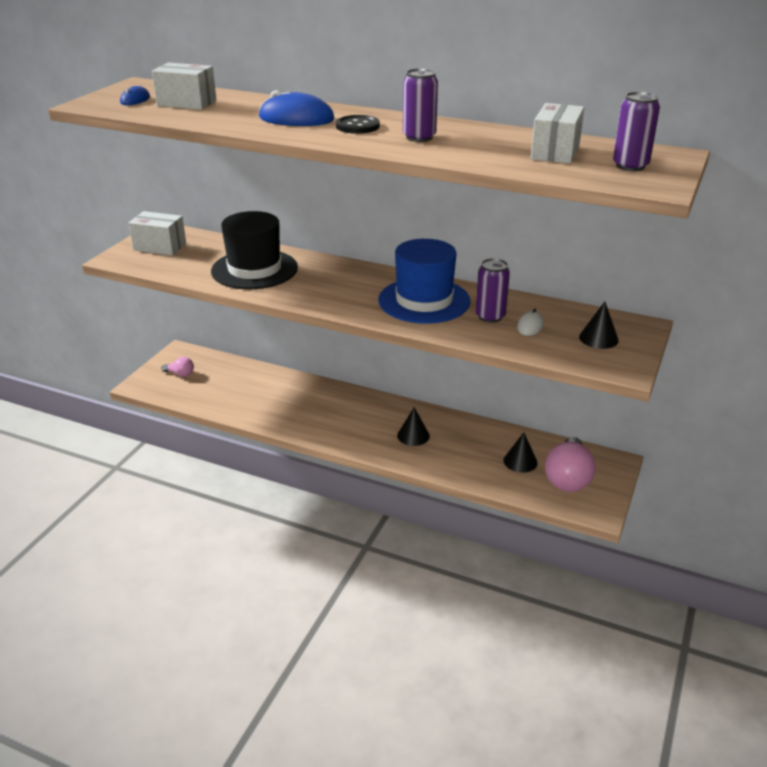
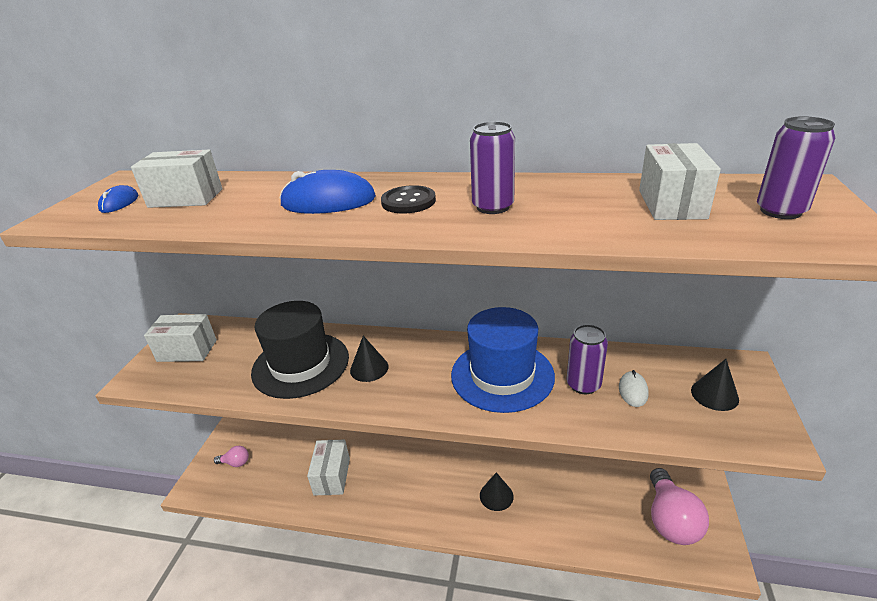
camera: 10 degrees left, 0 degrees up
black cone [504,432,538,473] -> black cone moved to [350,336,389,382]
none -> white box [307,439,350,496]

